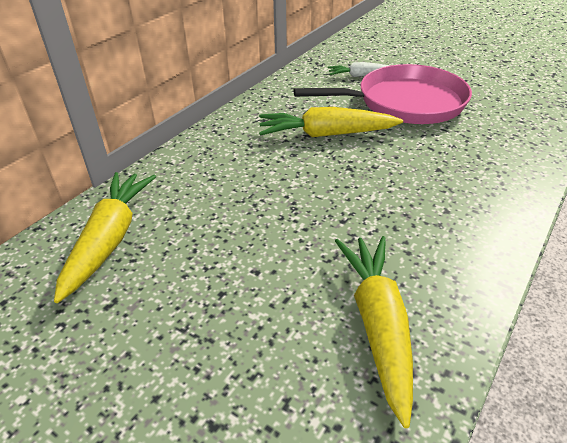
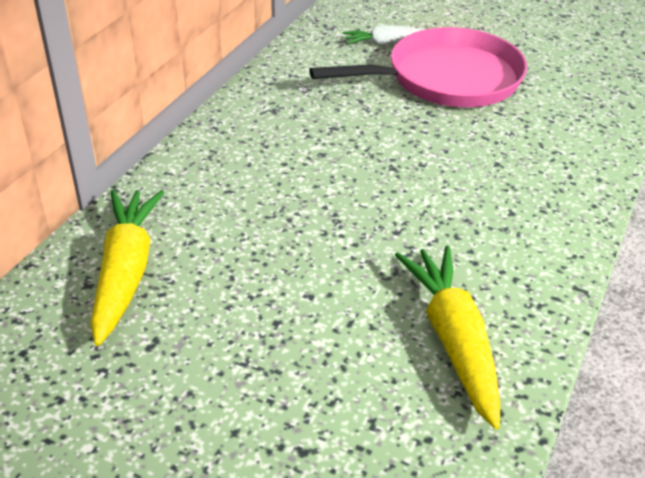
camera: 10 degrees left, 0 degrees up
yellow carrot [259,107,403,137] -> none

